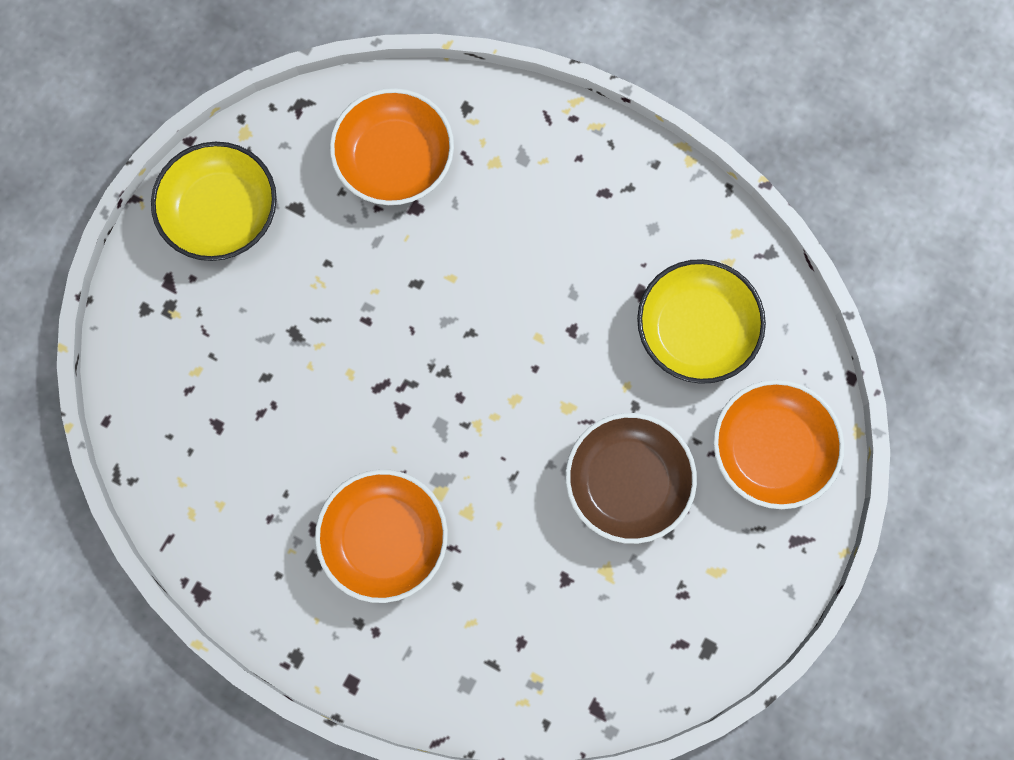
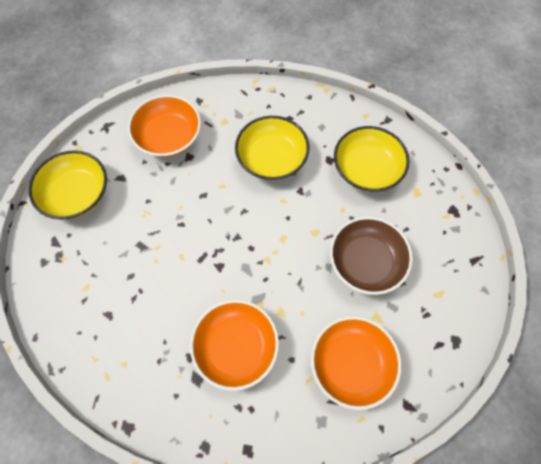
camera: 20 degrees left, 10 degrees down
orange bowl [713,380,844,509] -> orange bowl moved to [311,316,402,410]
none -> yellow bowl [235,116,309,180]

